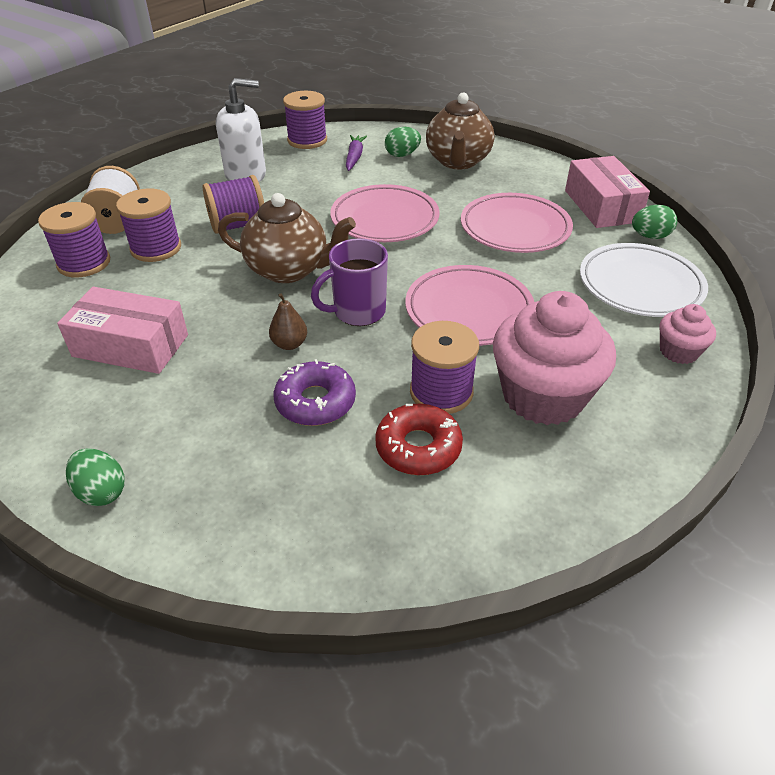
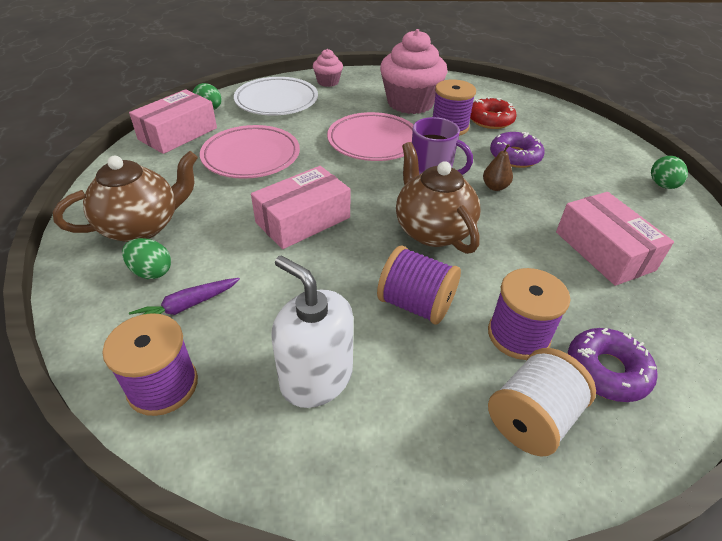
camera: 130 degrees left, 0 degrees up
purple spool [38,202,110,278] -> purple donut [568,328,657,402]
pink plate [330,184,439,242] -> pink box [251,166,350,249]

